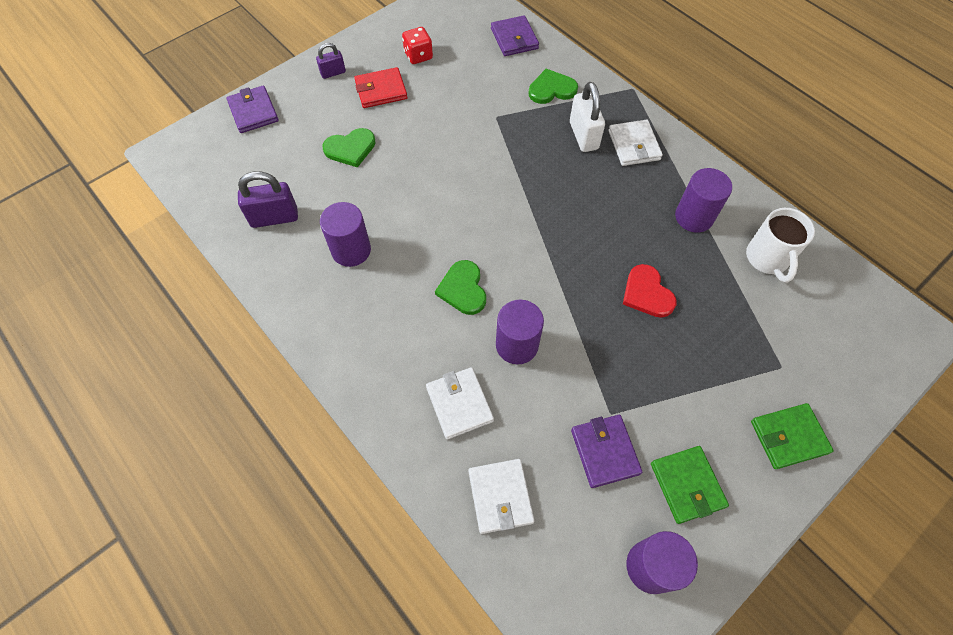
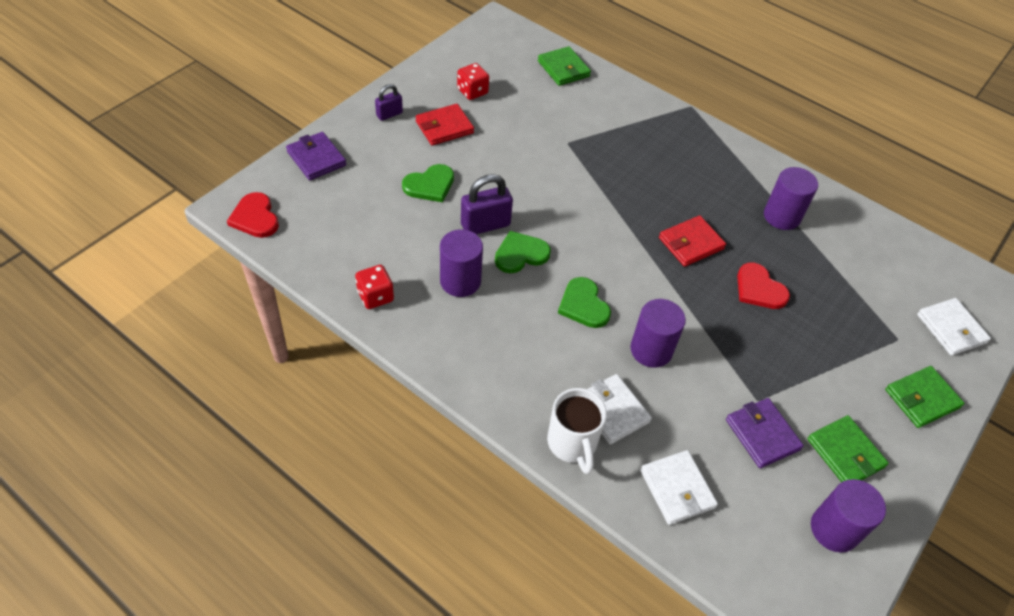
camera: 15 degrees left, 10 degrees down
purple padlock [238,171,298,228] -> purple padlock moved to [461,174,513,234]
purple wallet [491,15,539,56] -> green wallet [538,46,591,86]
green heart [529,69,578,104] -> green heart moved to [495,231,551,273]
white padlock [570,82,605,152] -> none
white wallet [608,120,663,166] -> white wallet moved to [917,298,991,356]
white mug [746,208,815,283] -> white mug moved to [547,388,607,474]
none -> red heart [227,192,279,238]
none -> red dice [355,265,394,309]
none -> red wallet [659,216,726,267]

